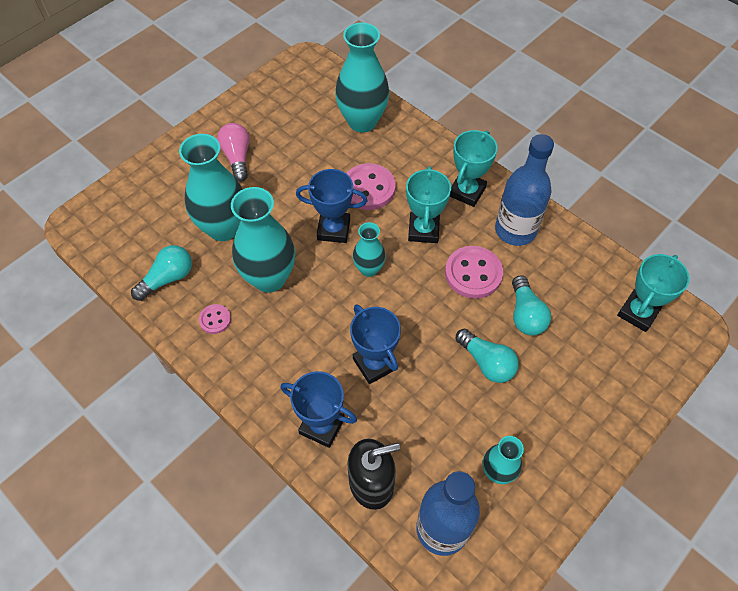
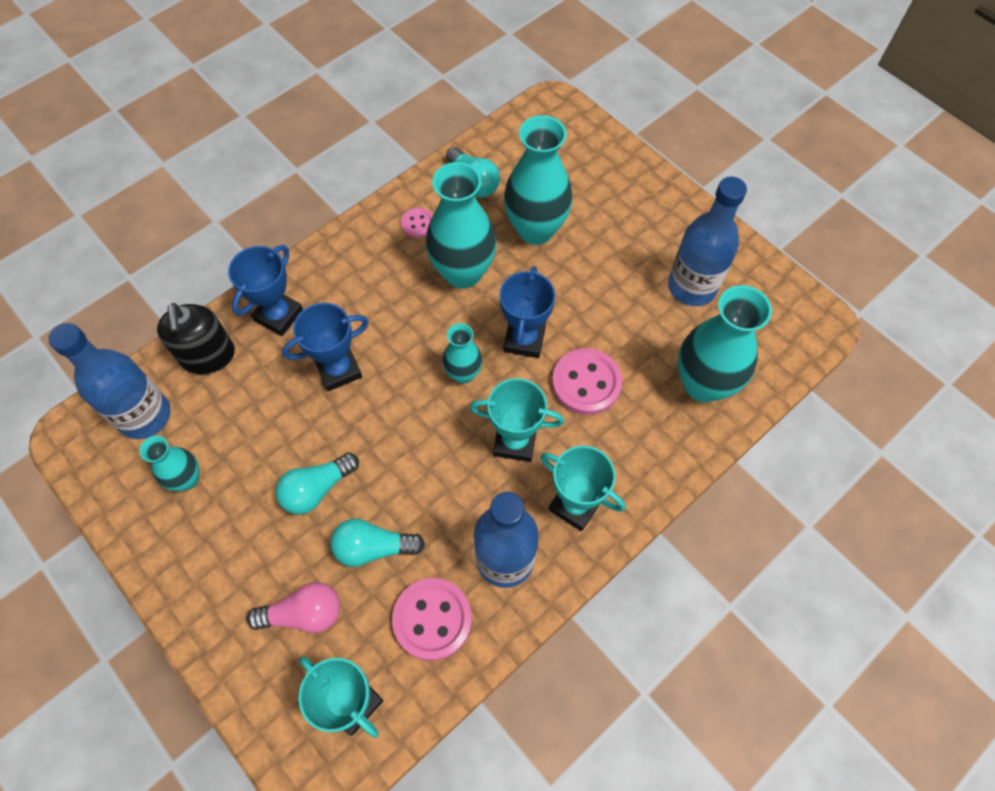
camera: 95 degrees right, 5 degrees up
pink light bulb [217,123,250,182] -> pink light bulb moved to [247,582,340,633]
pink button [445,246,503,299] -> pink button moved to [392,578,472,661]
none -> blue bottle [668,177,747,306]

